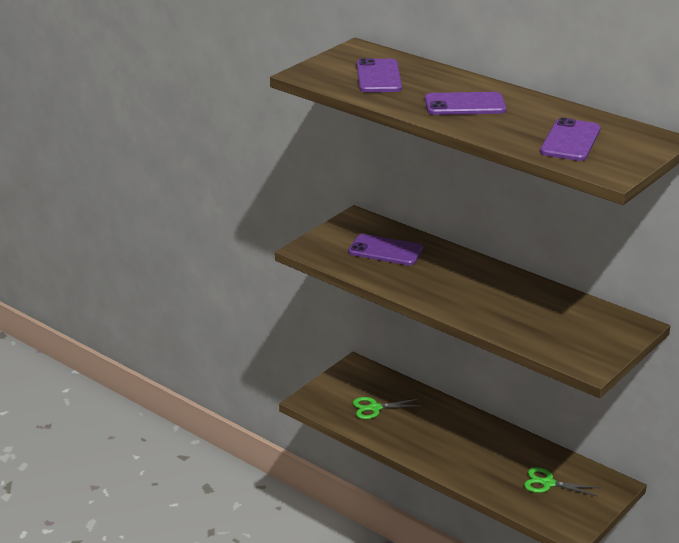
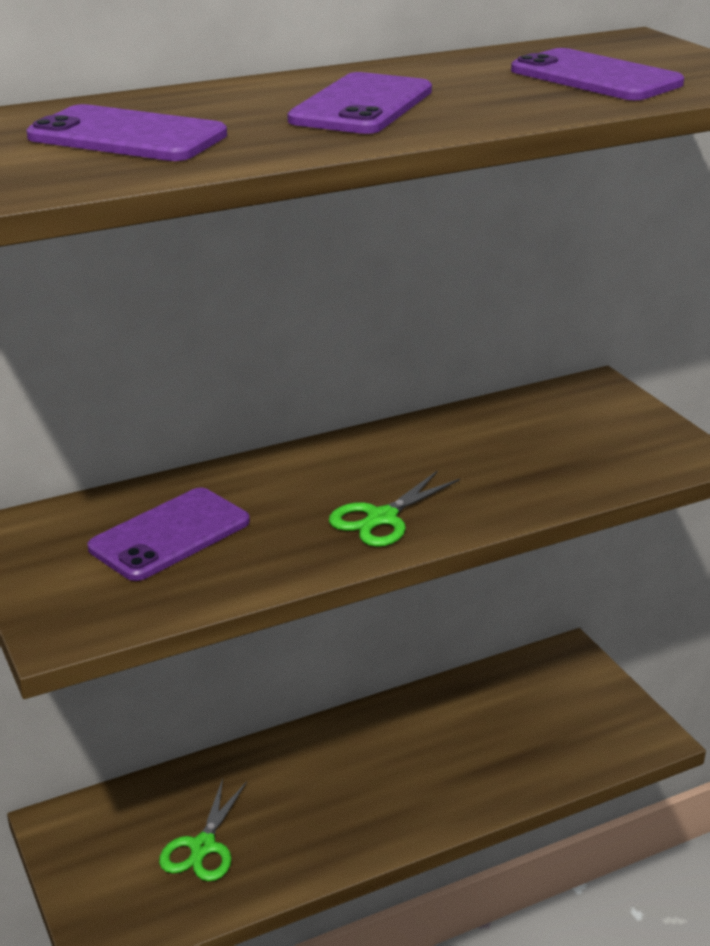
camera: 65 degrees left, 0 degrees up
green scissors [524,467,599,497] -> green scissors moved to [329,470,460,547]

